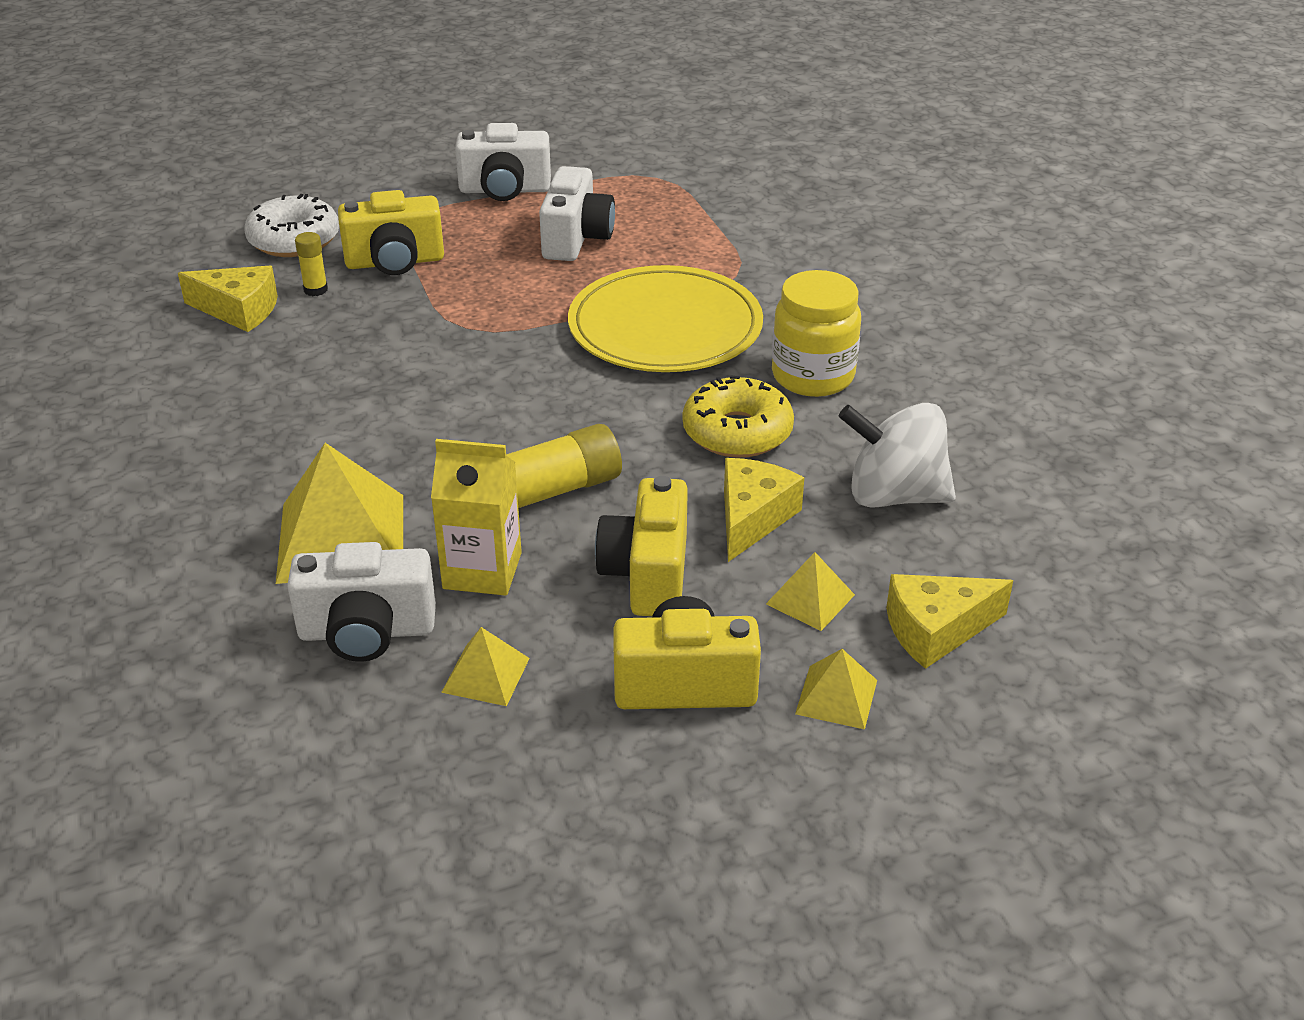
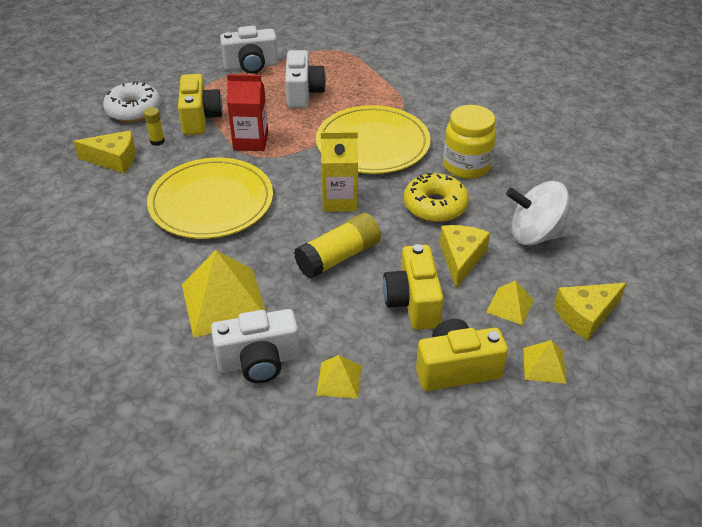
camera: 10 degrees left, 5 degrees up
yellow camera [338,190,444,275] -> yellow camera turned 75 degrees counterclockwise [178,74,223,135]
yellow carton [431,439,522,596] -> yellow carton moved to [321,131,358,212]
none -> yellow plate [147,158,273,239]
none -> red carton [227,74,268,151]

